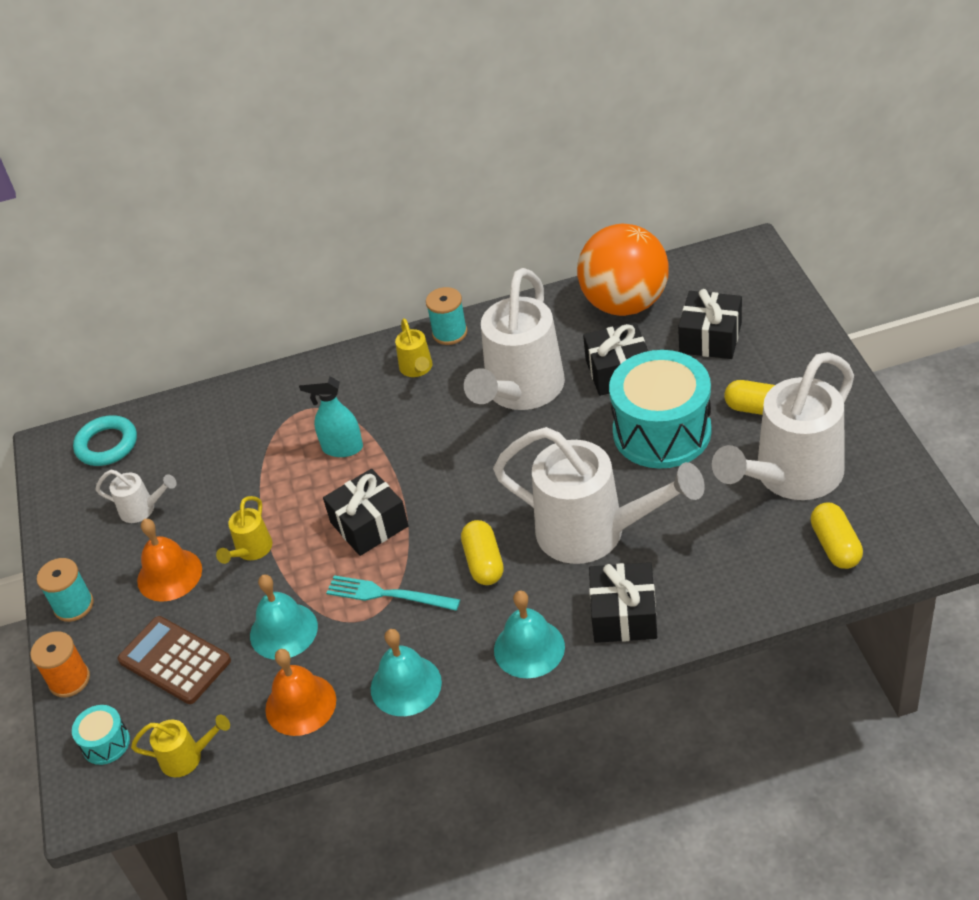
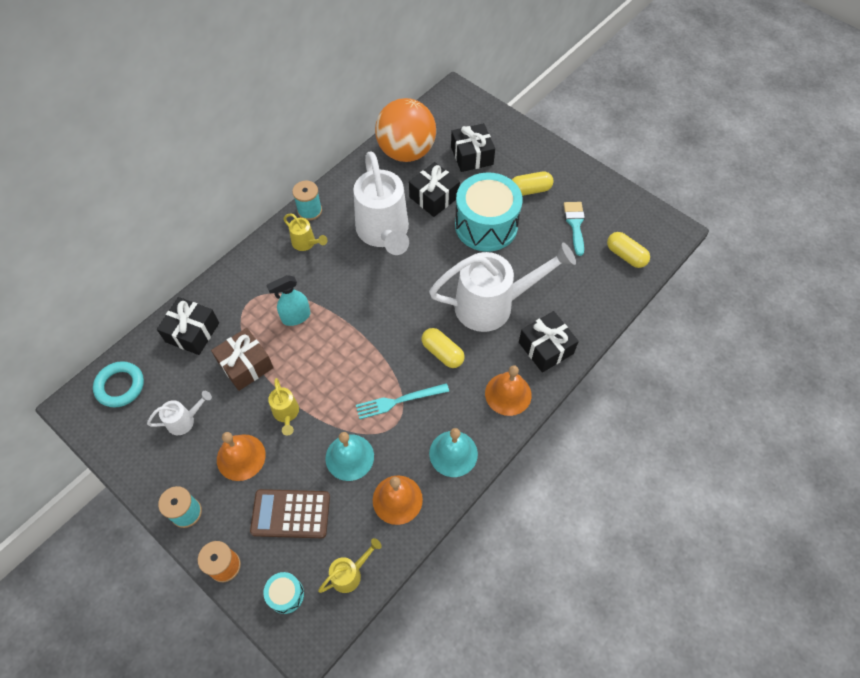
camera: 40 degrees left, 15 degrees up
black gift [323,469,409,556] -> black gift moved to [157,297,219,355]
turquoise bell [494,591,565,678] -> orange bell [485,365,532,416]
white watering can [712,352,854,500] -> turquoise brush [564,202,585,256]
none -> brown gift [211,328,274,391]

